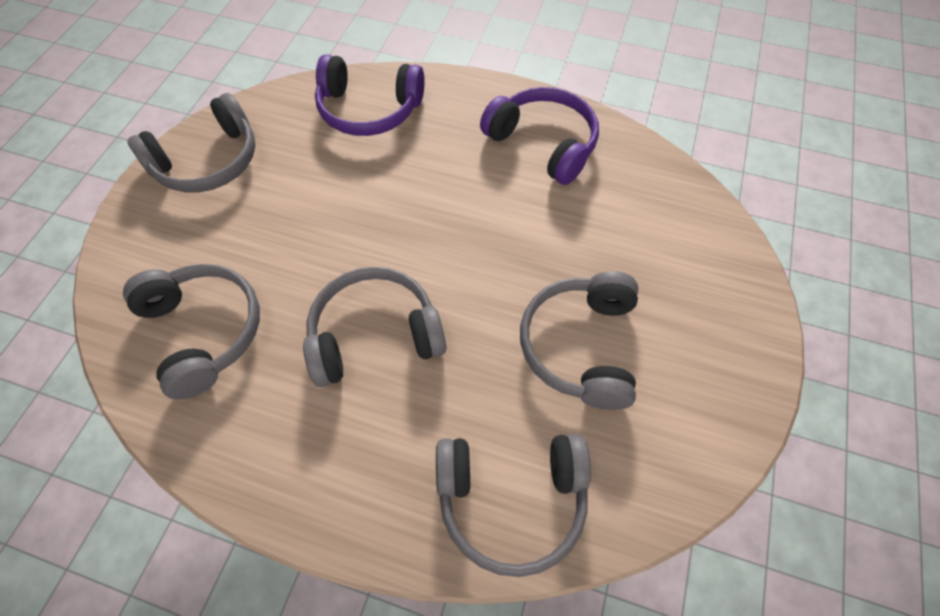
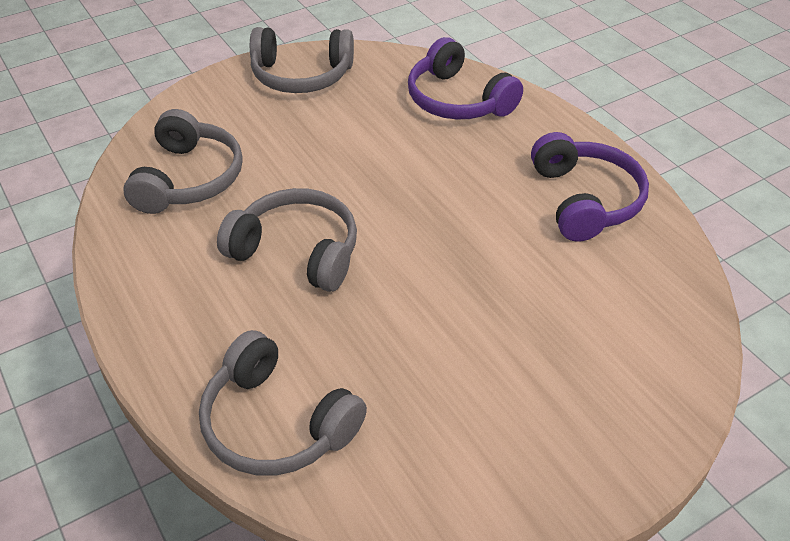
camera: 40 degrees right, 15 degrees down
grey headphones [520,271,638,410] -> none

